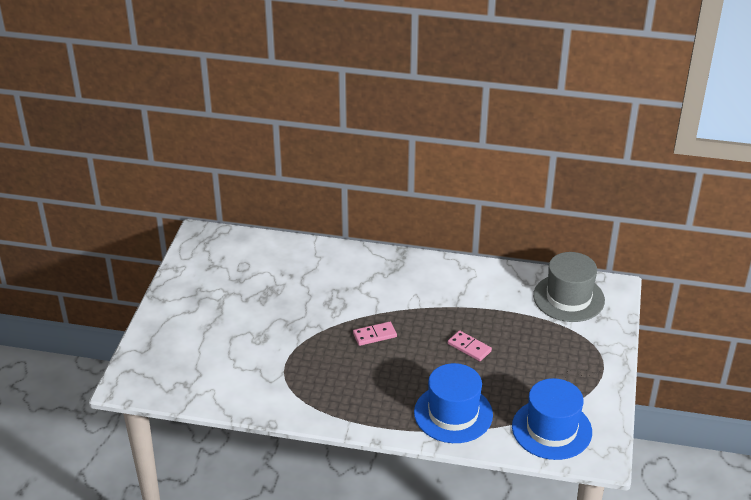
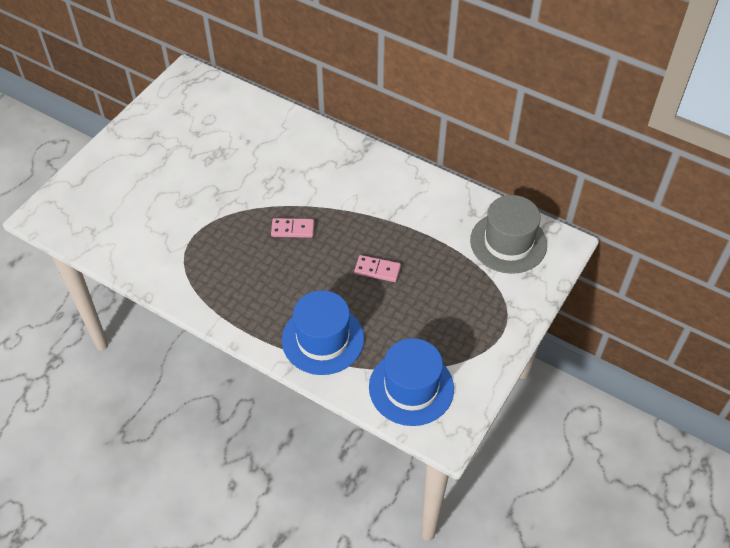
camera: 20 degrees right, 15 degrees up
pink domino [448,330,492,361] -> pink domino turned 45 degrees counterclockwise [354,255,401,282]

